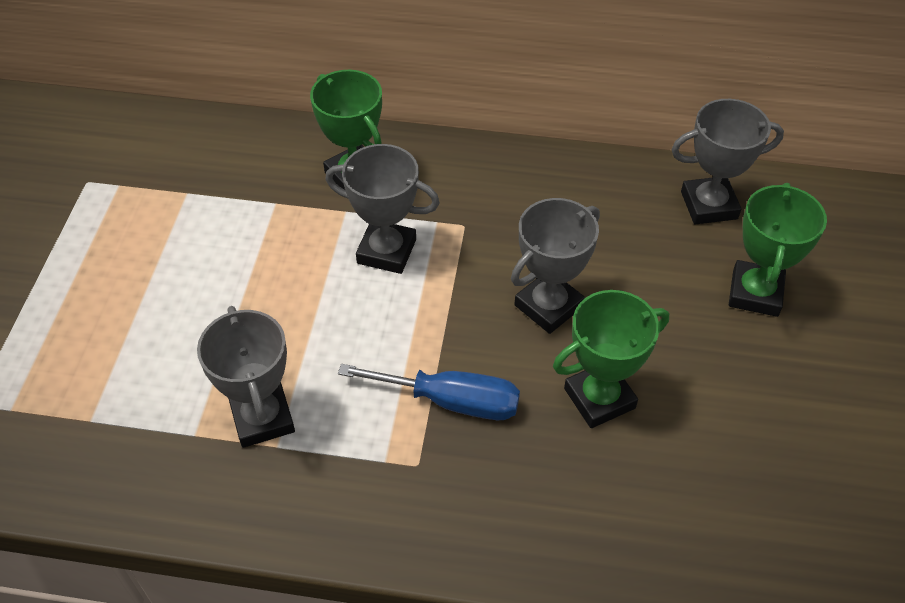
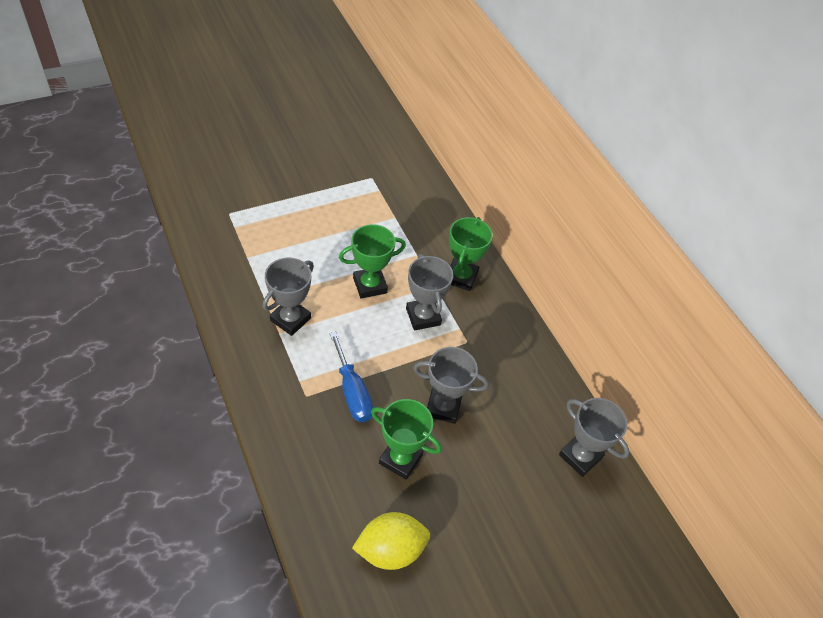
camera: 50 degrees right, 0 degrees up
green trophy [729,183,827,317] -> green trophy moved to [339,224,406,299]
none -> yellow lemon [352,512,430,570]

